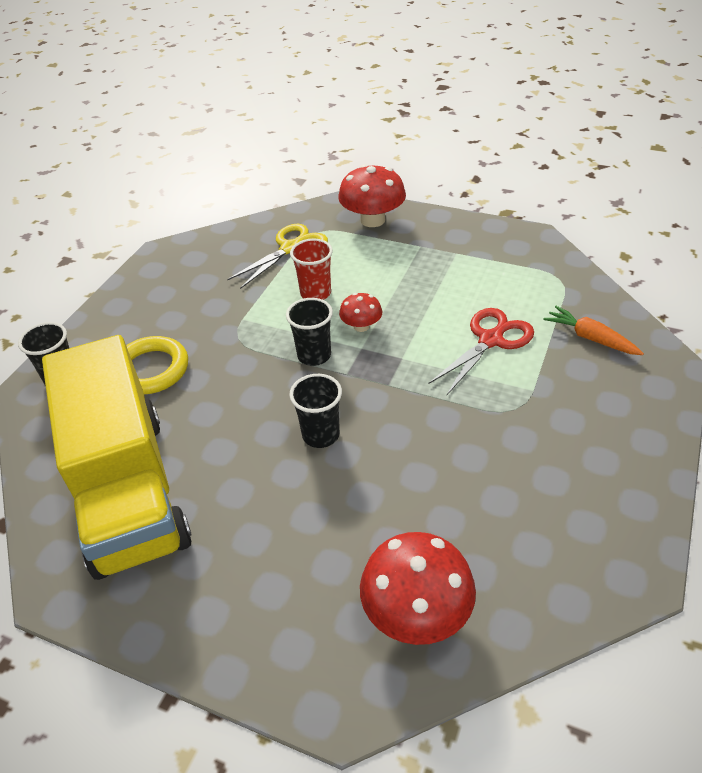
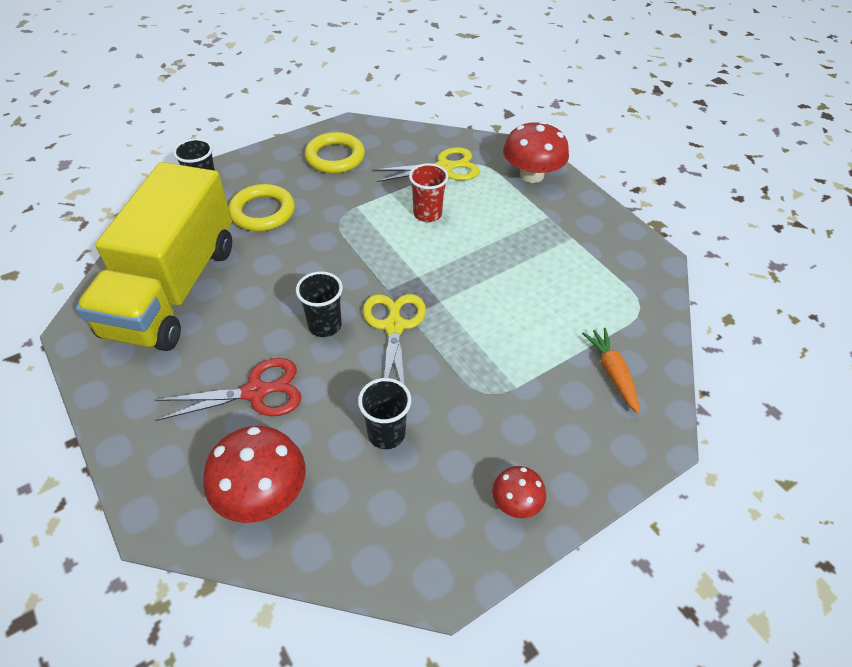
camera: 30 degrees right, 5 degrees up
black cup [286,298,333,366] -> black cup moved to [358,378,411,449]
red mushroom [339,293,382,332] -> red mushroom moved to [492,466,546,518]
red scissors [428,308,534,395] -> red scissors moved to [155,358,301,421]
none -> yellow ring [305,132,365,174]
none -> yellow scissors [363,294,426,384]

